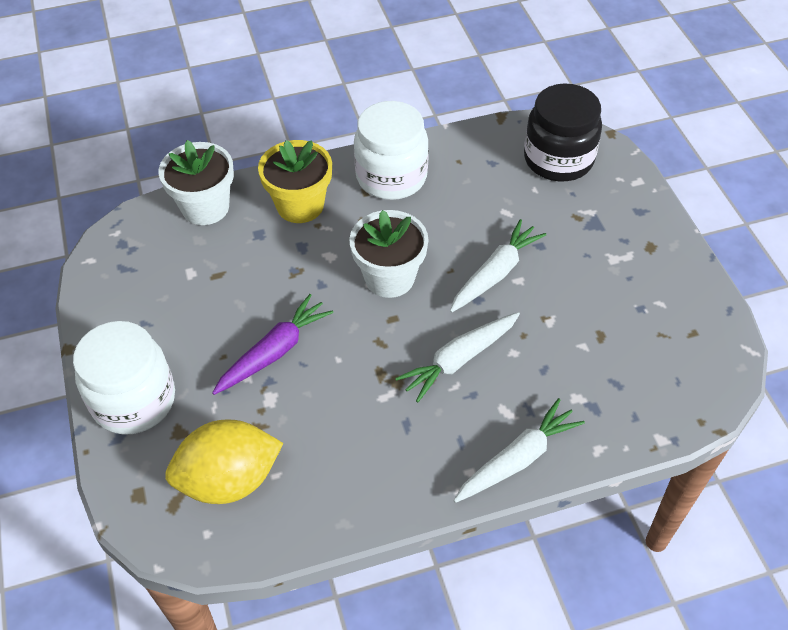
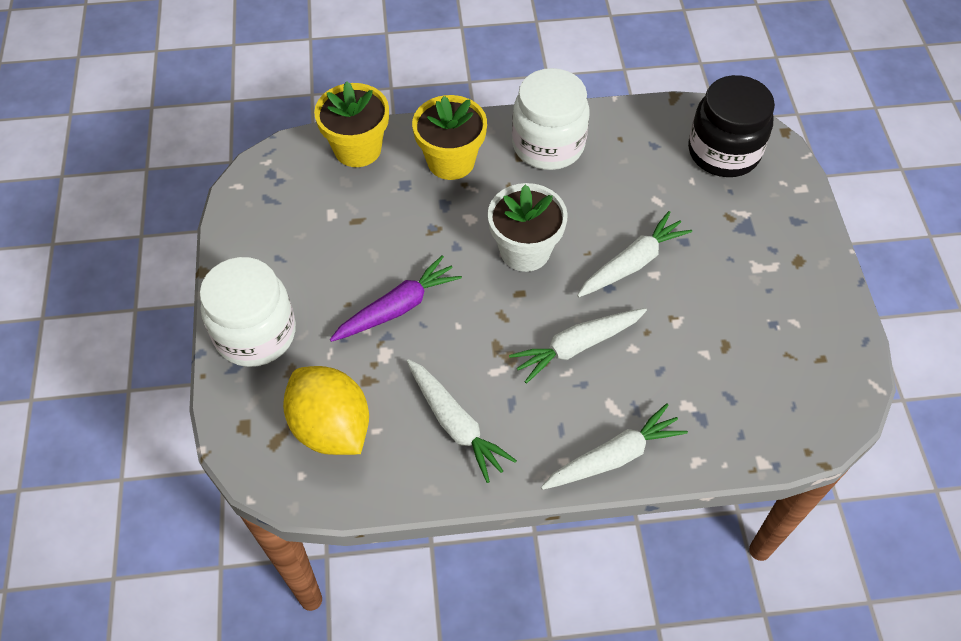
camera: 10 degrees right, 5 degrees up
white flower pot [159,140,234,225] -> yellow flower pot [314,81,389,167]
yellow lemon [165,419,283,504] -> yellow lemon turned 60 degrees clockwise [283,366,369,455]
none -> white carrot [407,359,517,483]

